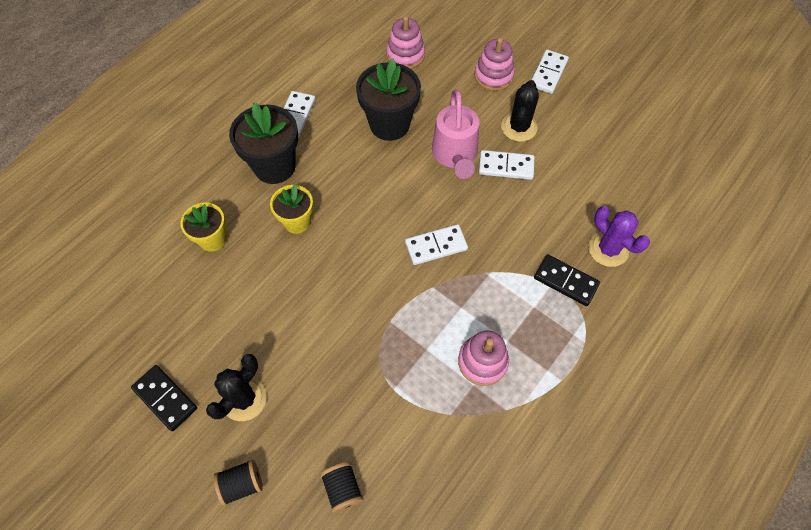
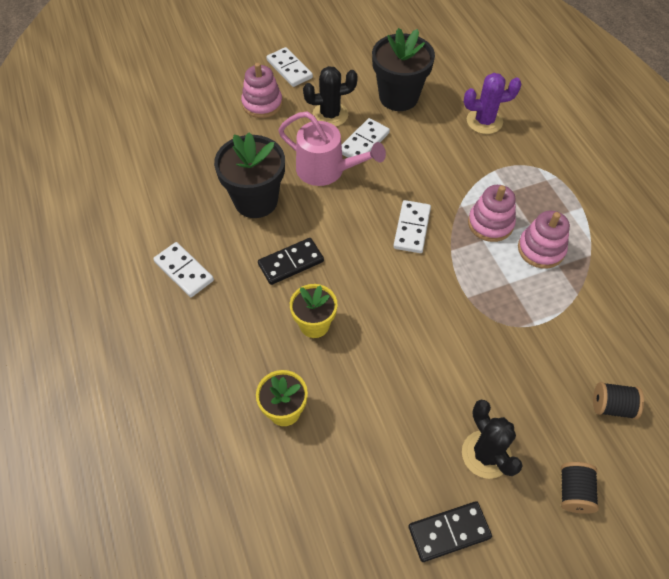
camera: 60 degrees left, 5 degrees down
black flower pot [229,103,298,184] -> black flower pot moved to [372,28,435,111]
pink stacking toy [386,16,425,69] -> pink stacking toy moved to [468,185,516,242]
black cactus [501,80,539,142] -> black cactus turned 60 degrees counterclockwise [303,66,358,127]
black domino [534,255,600,306] -> black domino moved to [258,238,324,285]

